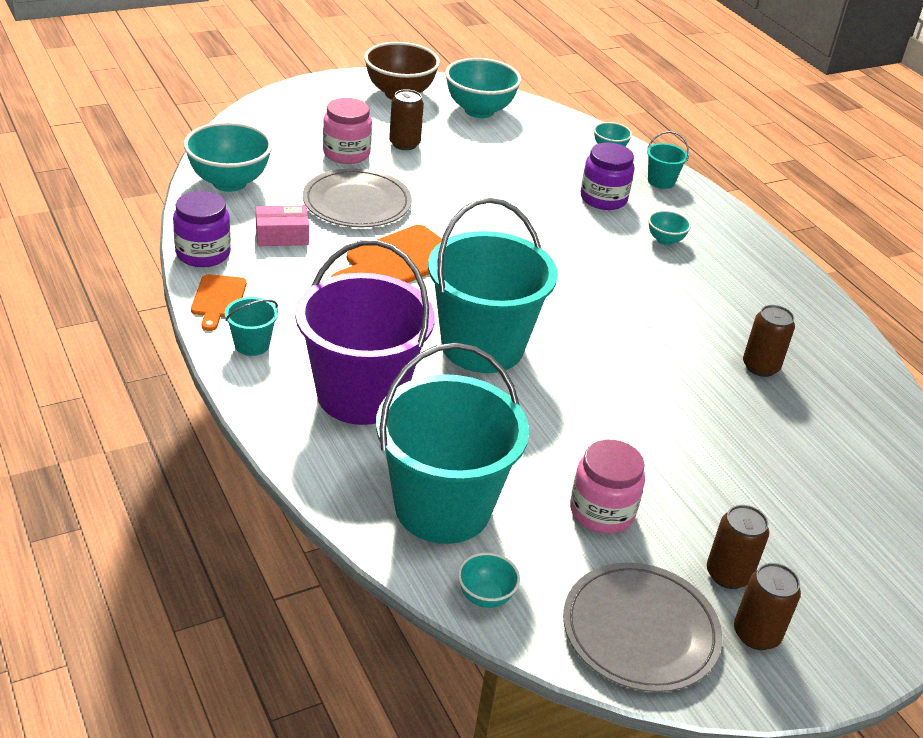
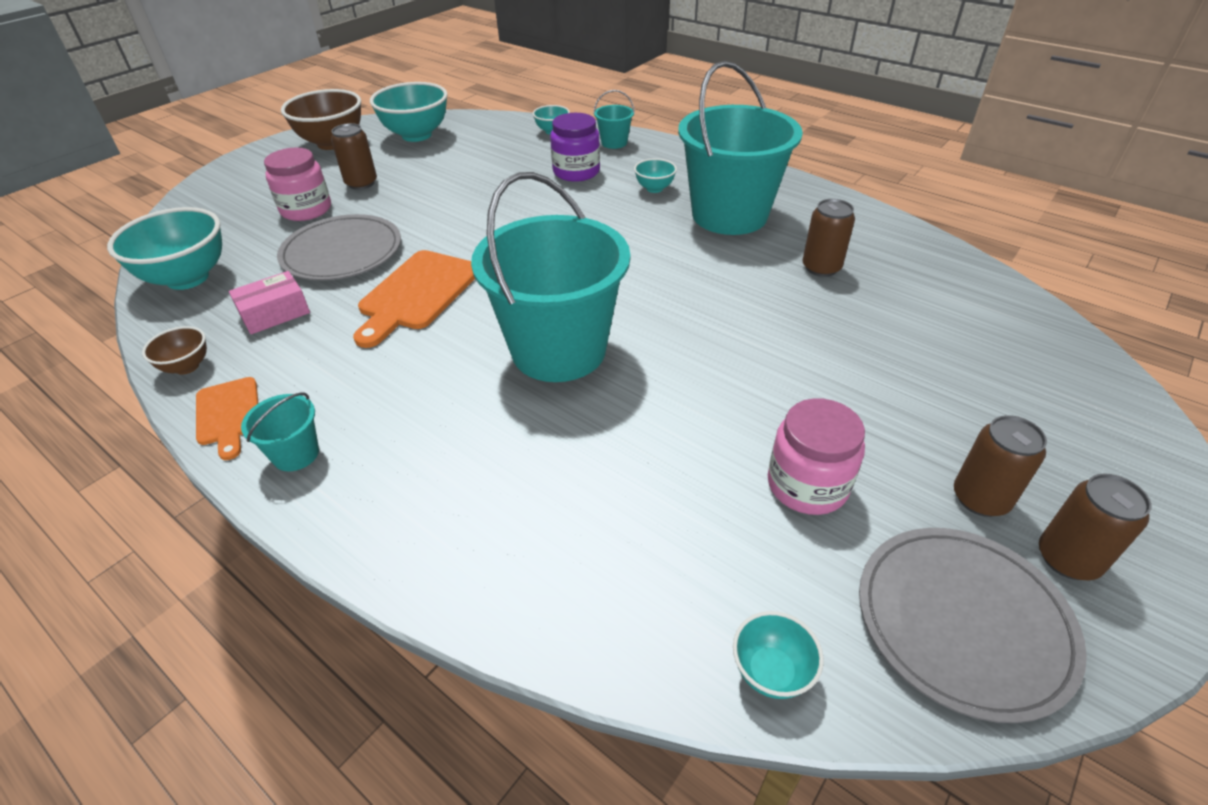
camera: 20 degrees left, 5 degrees up
purple jar [173,191,231,267] -> brown bowl [142,326,207,375]
purple bucket [295,240,435,425] -> none
turquoise bucket [376,343,529,544] -> turquoise bucket moved to [678,61,803,235]

